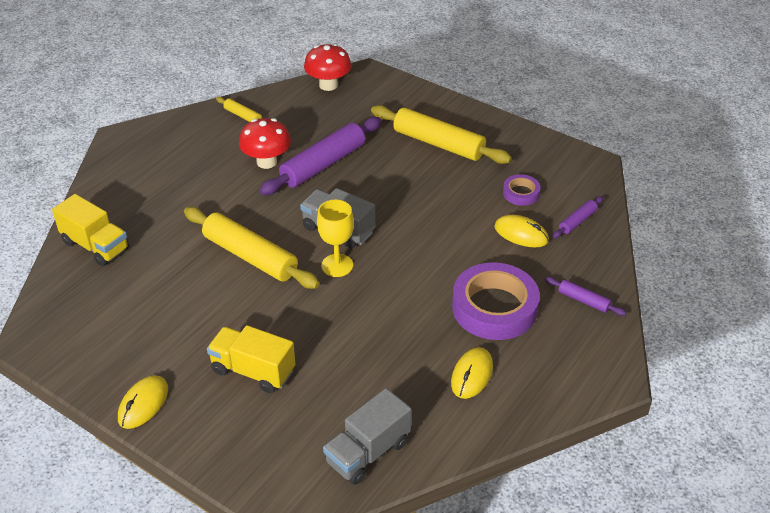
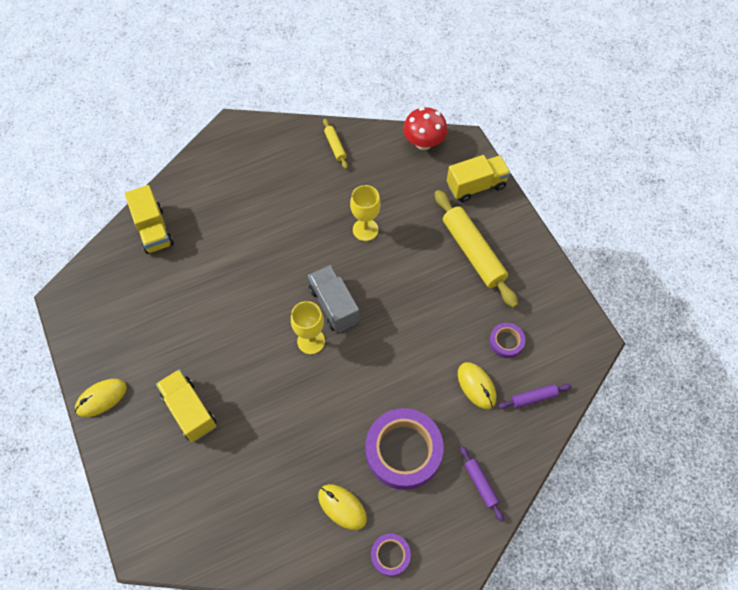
camera: 30 degrees right, 20 degrees up
yellow rolling pin [184,207,320,289] -> none
red mushroom [239,118,291,169] -> none
purple rolling pin [259,117,382,195] -> yellow goblet [350,185,381,241]
grey truck [323,388,411,485] -> none
yellow mouse [451,347,493,399] -> yellow mouse turned 75 degrees clockwise [318,484,367,530]
none -> purple tape [371,534,411,576]
none -> yellow truck [447,155,511,202]

